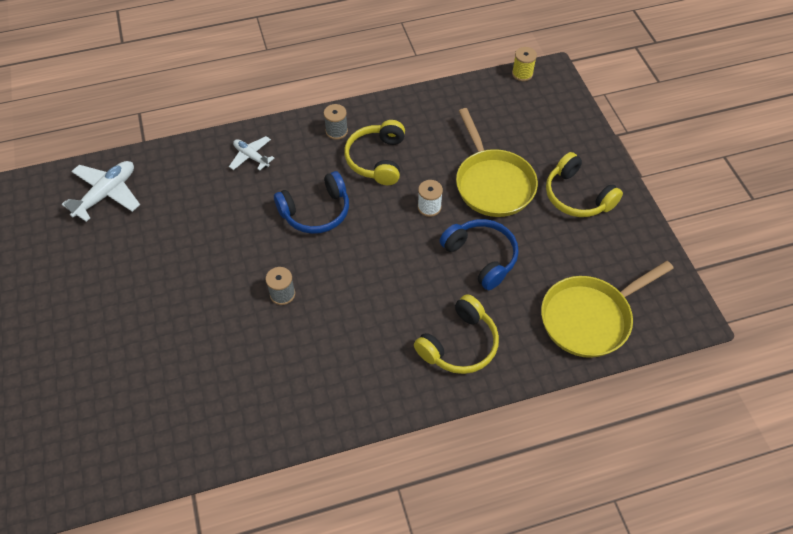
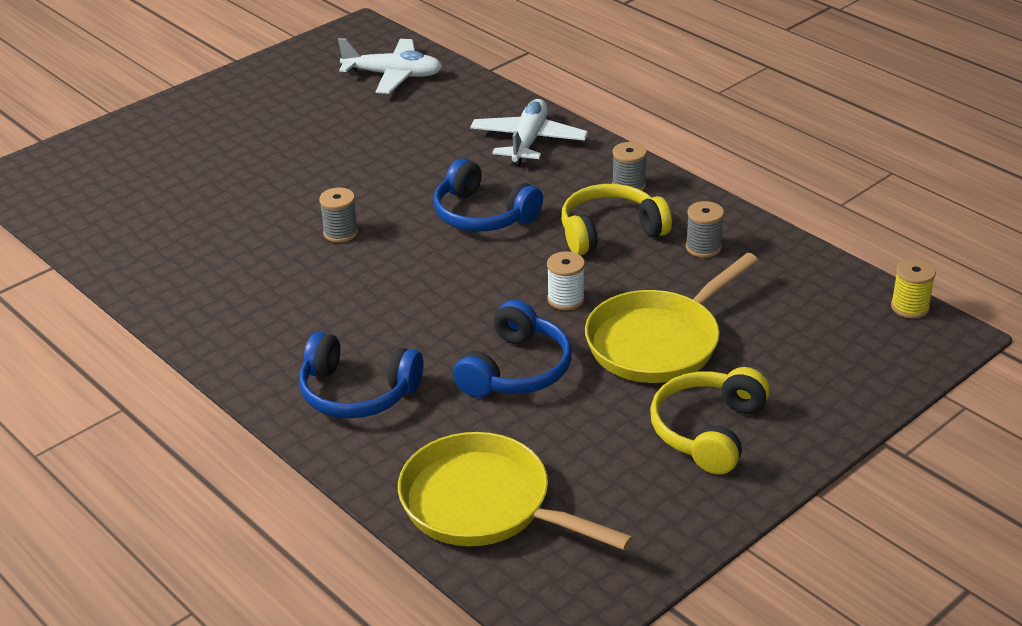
camera: 65 degrees right, 20 degrees down
white plane [229,136,274,171] -> white plane [470,99,588,167], size x1.60
yellow headphones [414,294,499,374] -> blue headphones [299,332,424,418]
none -> grey spool [686,201,724,258]

